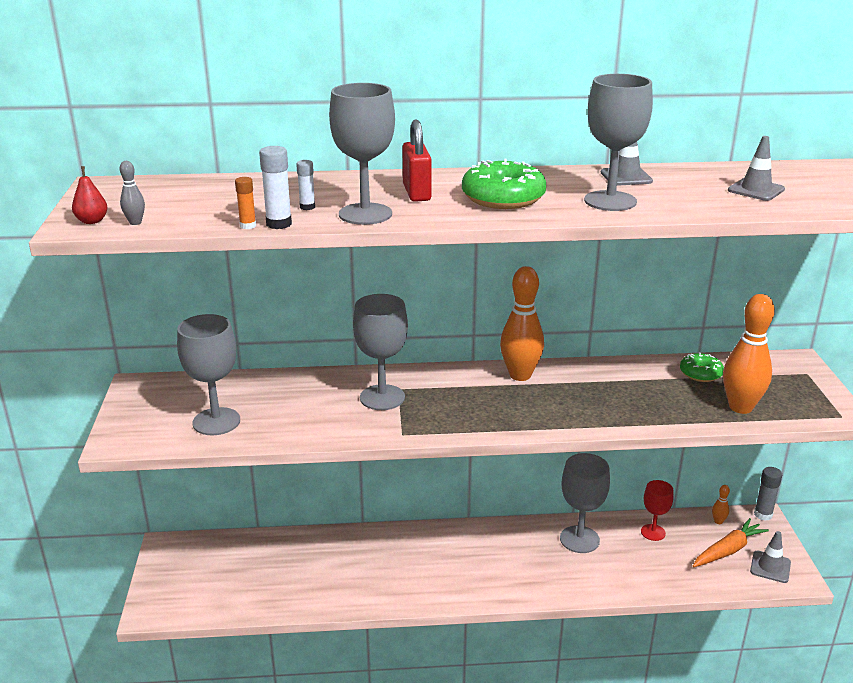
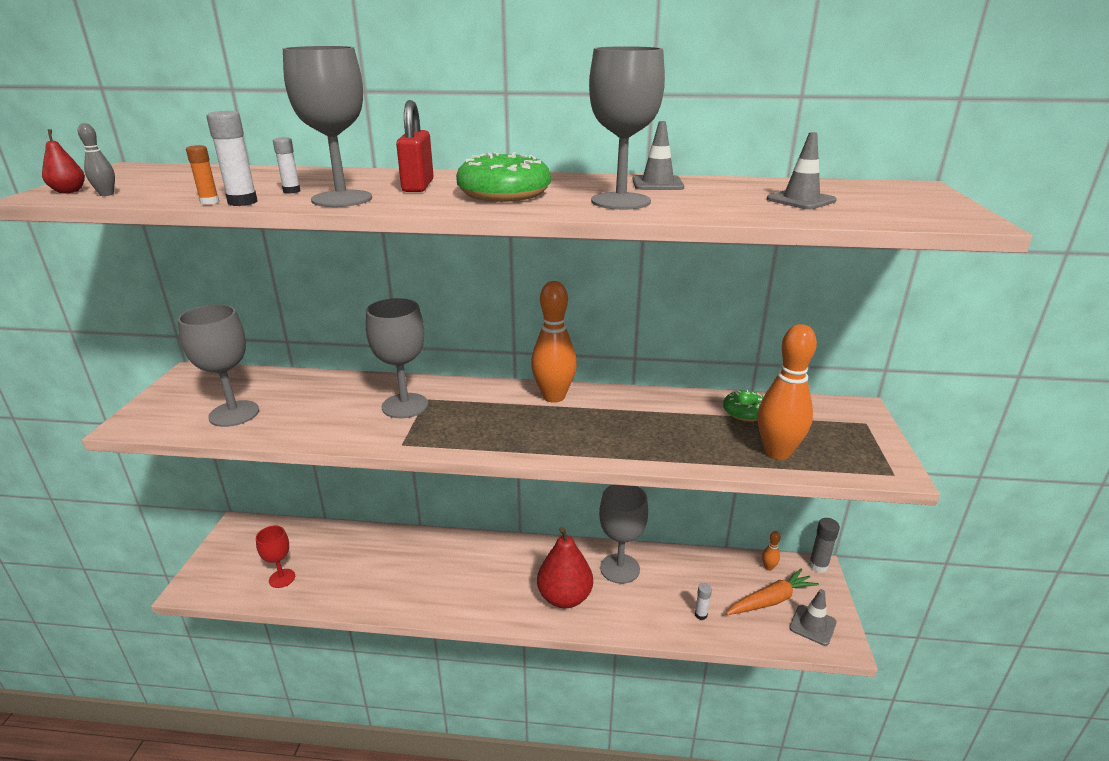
camera: 10 degrees right, 0 degrees up
red goblet [641,480,674,541] -> red goblet moved to [256,526,295,588]
none -> red pear [537,527,593,608]
none -> white glue stick [695,583,712,620]

